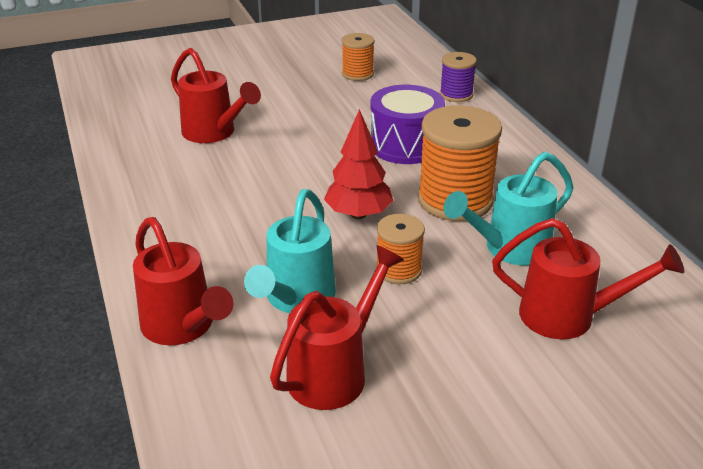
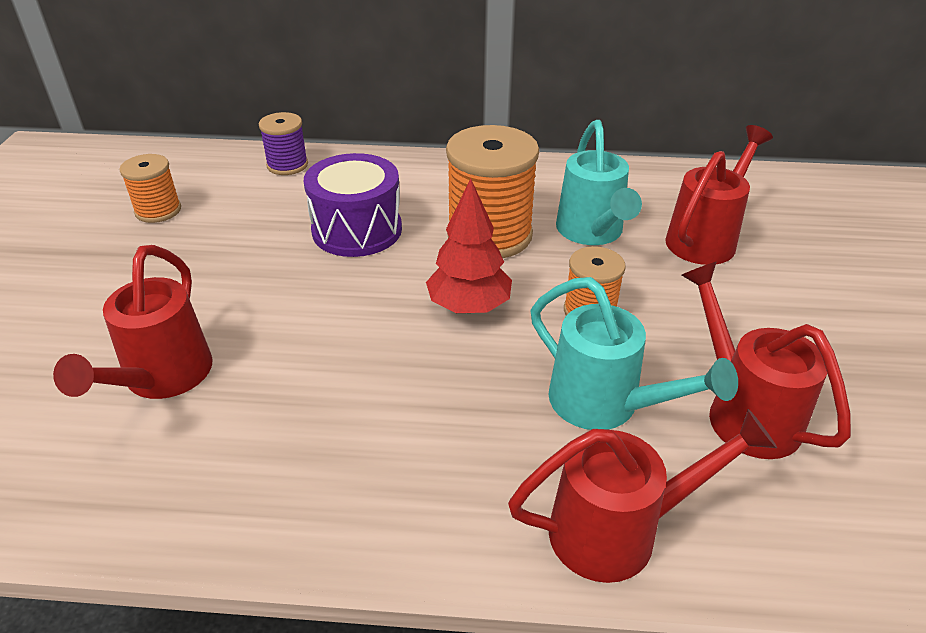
camera: 65 degrees left, 5 degrees up
red watering can [171,48,261,143] -> red watering can turned 120 degrees clockwise [53,245,213,399]

